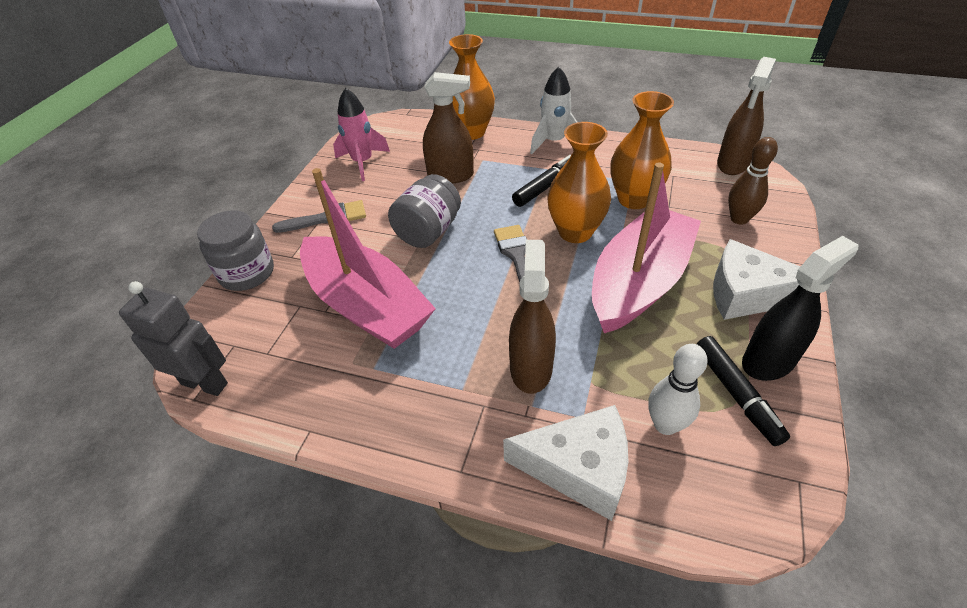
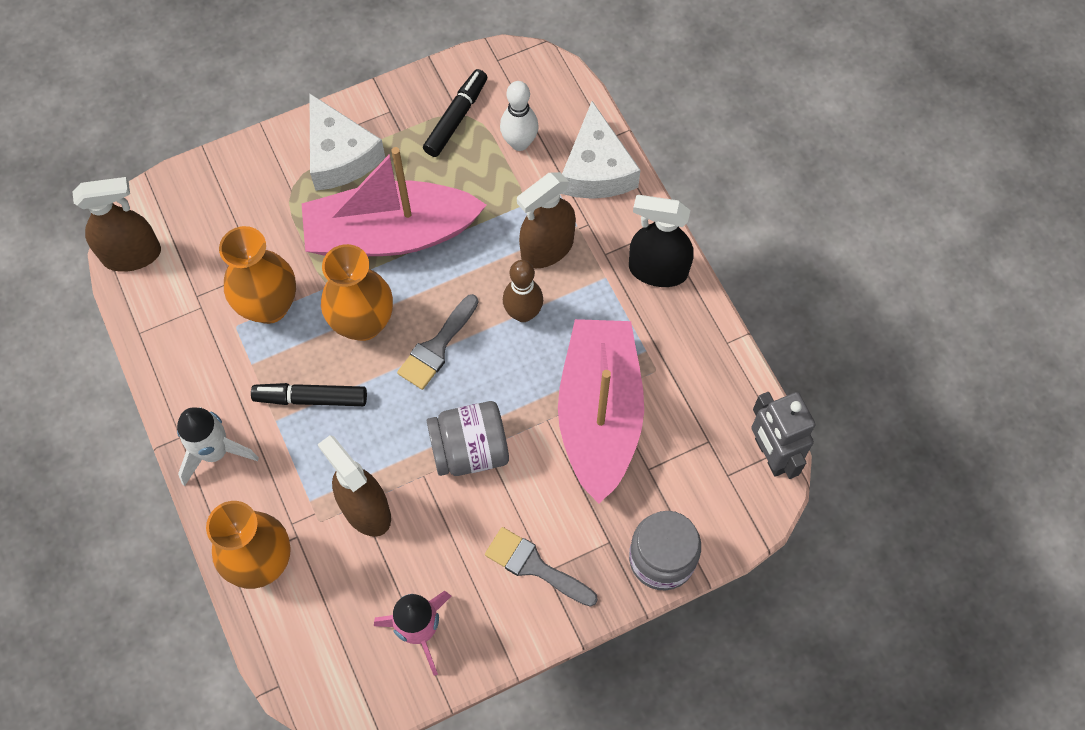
camera: 135 degrees left, 20 degrees up
white cheese [503,405,628,521] -> white cheese turned 150 degrees counterclockwise [561,101,640,199]
brown bowling pin [728,137,778,225] -> brown bowling pin moved to [503,260,543,322]
black spray bottle [742,236,858,381] -> black spray bottle moved to [629,195,694,287]

